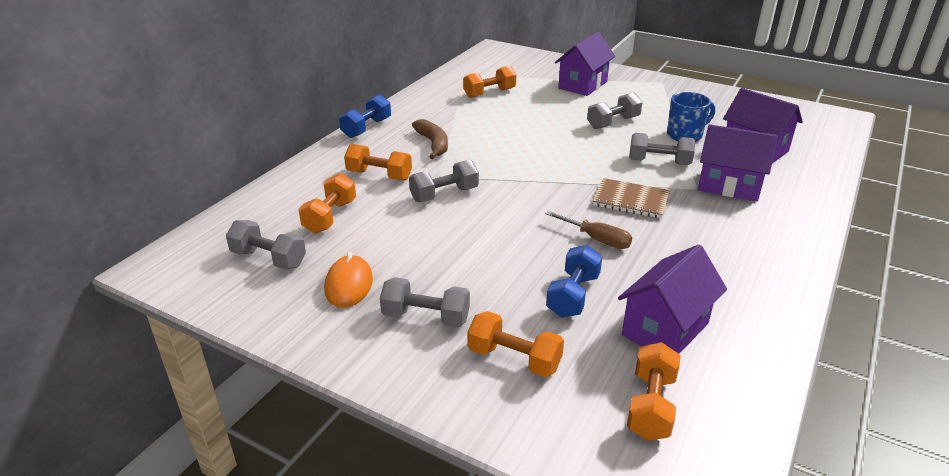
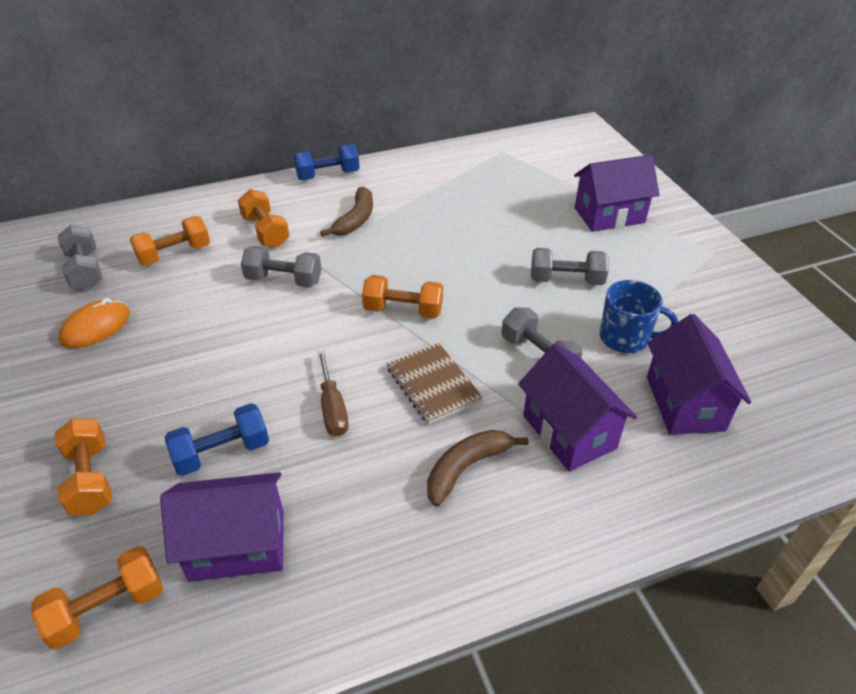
camera: 40 degrees right, 10 degrees up
grey dumbbell [380,277,470,328] -> none
orange dumbbell [463,66,516,98] -> orange dumbbell moved to [362,275,443,319]
none -> brown banana [427,430,528,506]

